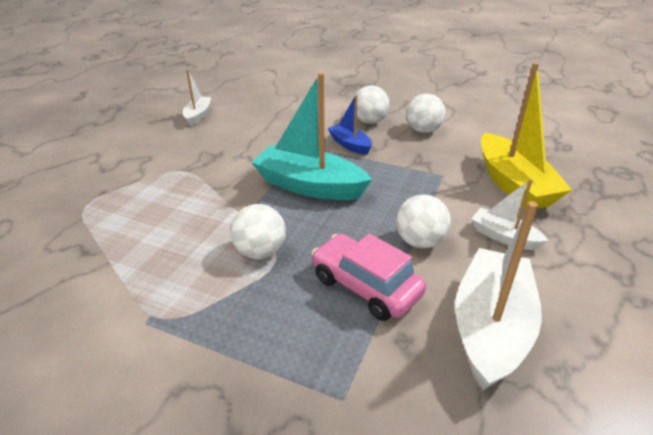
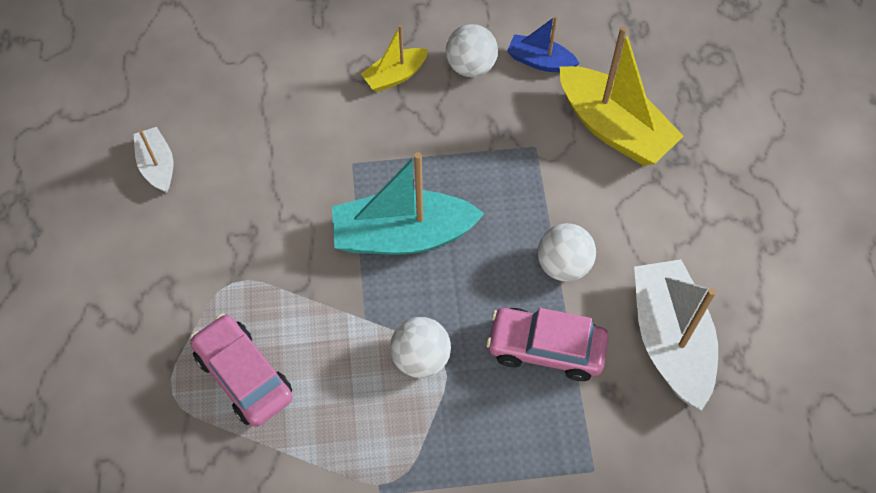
camera: 30 degrees left, 25 degrees up
blue boat [328,95,372,155] -> blue boat moved to [507,16,580,72]
white ball [353,86,390,124] -> yellow boat [361,25,428,92]
white boat [471,179,548,250] -> none
none -> pink car [190,314,293,427]

